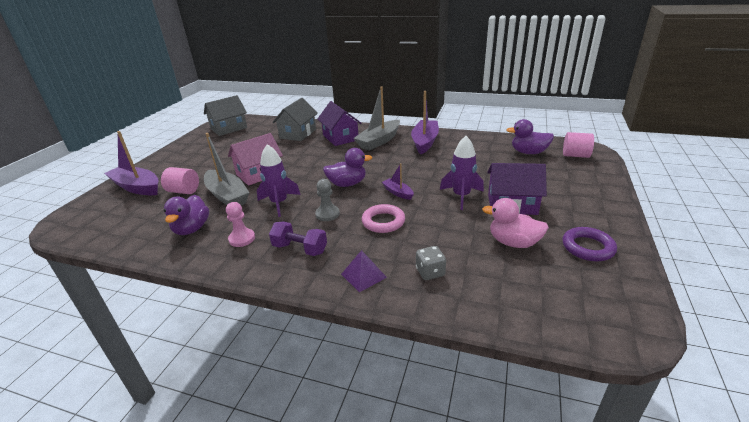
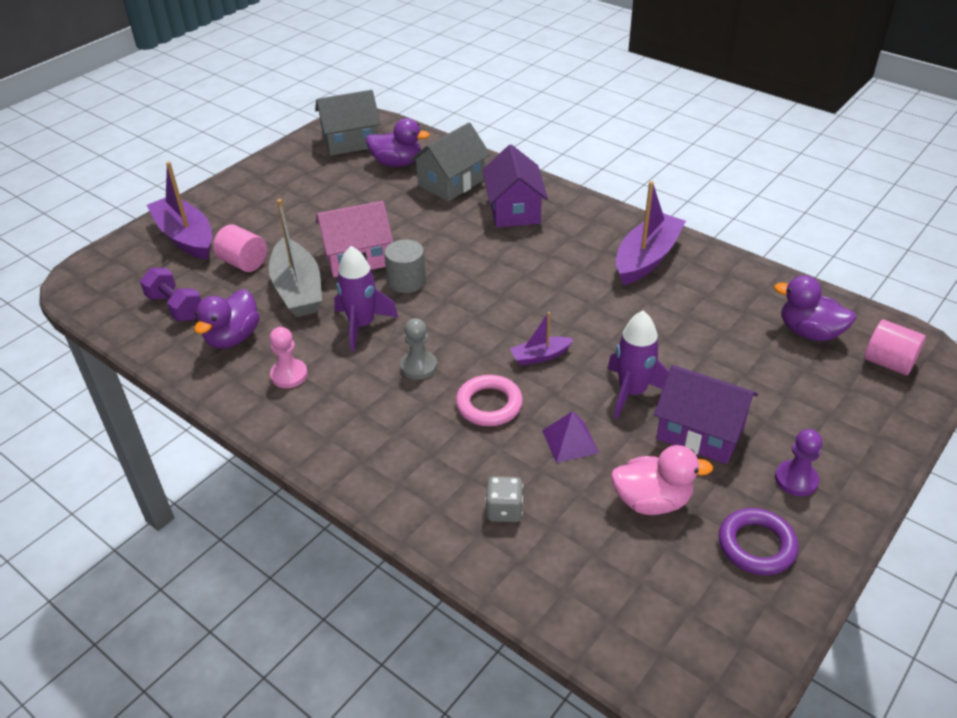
camera: 20 degrees right, 10 degrees up
purple dumbbell [269,221,327,256] -> purple dumbbell moved to [140,268,202,321]
purple duck [323,148,372,187] -> purple duck moved to [366,118,430,167]
purple pyramid [341,250,387,292] -> purple pyramid moved to [542,411,599,463]
grey boat [353,87,400,150] -> none
purple boat [382,163,414,200] -> purple boat turned 90 degrees counterclockwise [510,312,574,366]
pink duck [482,198,549,248] -> pink duck turned 135 degrees clockwise [611,445,713,515]
none -> grey cylinder [384,240,426,293]
none -> purple pawn [775,429,822,496]

